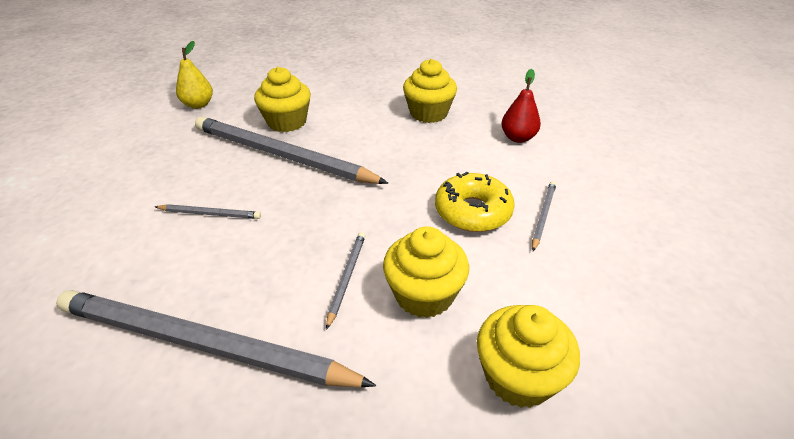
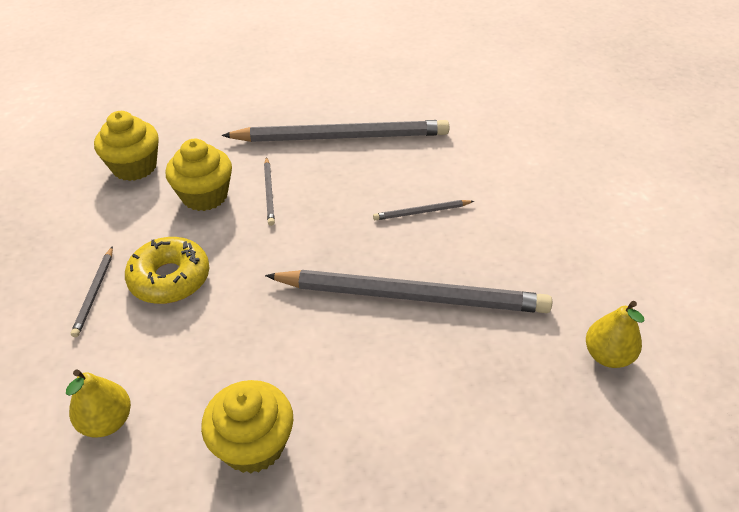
camera: 160 degrees right, 5 degrees up
yellow cupcake [254,67,311,132] -> none
red pear [501,69,541,143] -> yellow pear [66,369,131,438]

